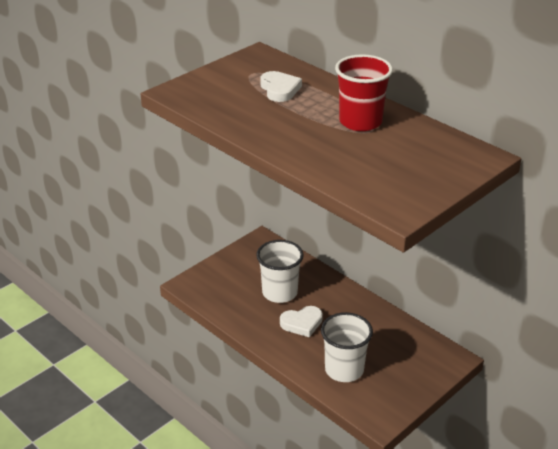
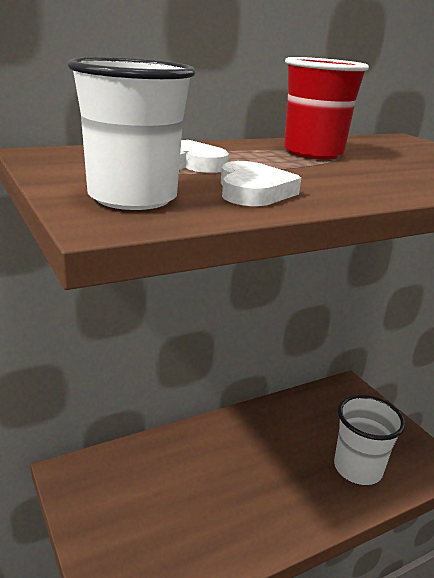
camera: 75 degrees left, 10 degrees down
white cup [256,240,304,303] -> white cup moved to [67,57,196,210]
white heart [280,306,323,337] -> white heart moved to [221,161,301,206]

